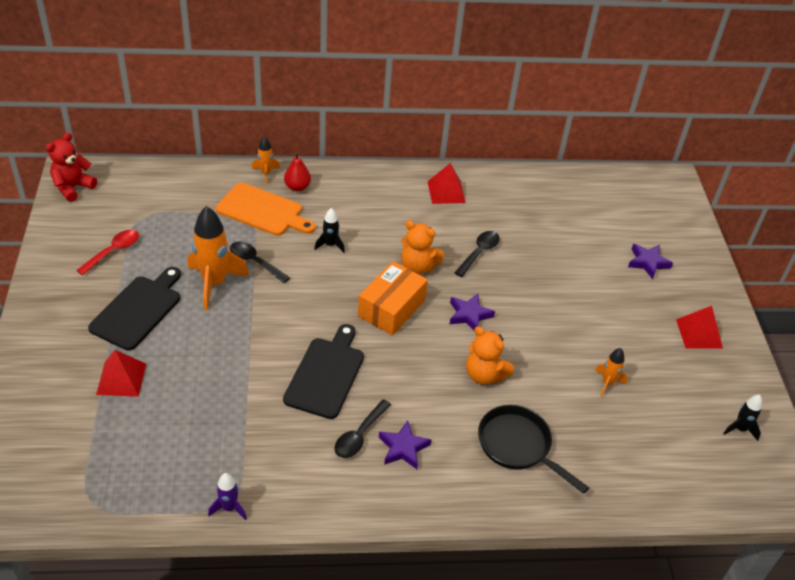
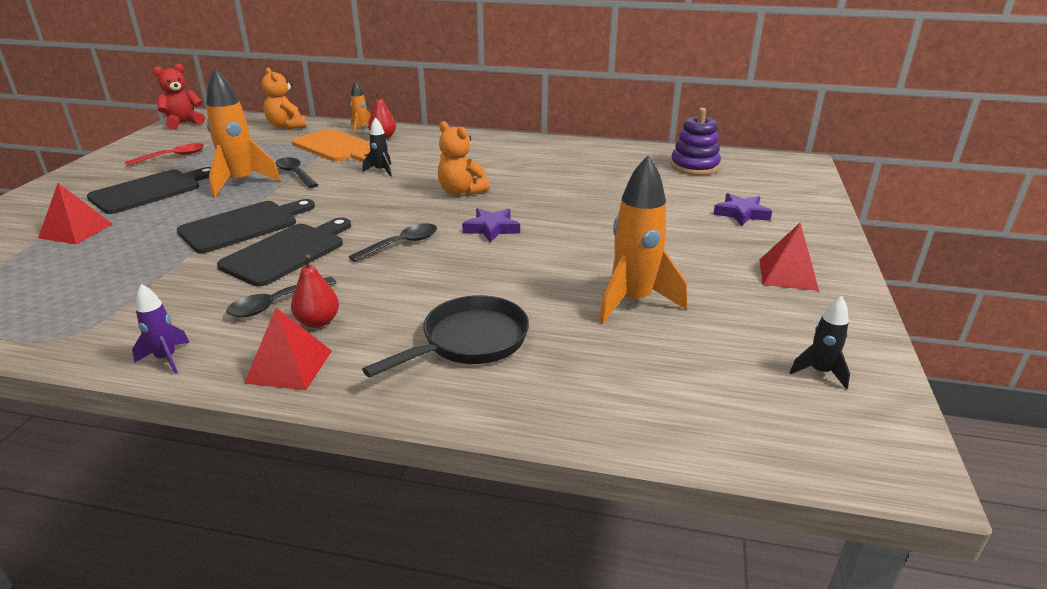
camera: 20 degrees right, 15 degrees down
purple rocket [208,473,247,520] -> purple rocket moved to [132,284,190,374]
orange box [358,261,428,335] -> none
purple star [379,420,432,469] -> red pear [291,255,339,328]
red pyramid [427,163,466,204] -> red pyramid moved to [244,307,332,390]
black spoon [454,231,500,277] -> black spoon moved to [349,223,437,262]
orange teddy bear [466,326,514,384] -> orange teddy bear moved to [262,67,306,129]
black pan [478,405,589,494] -> black pan turned 75 degrees clockwise [362,295,529,377]
orange rocket [595,348,628,397] -> orange rocket [599,155,687,324], size x1.98
none -> black cutting board [177,199,315,253]
none -> purple stacking toy [671,108,721,175]

